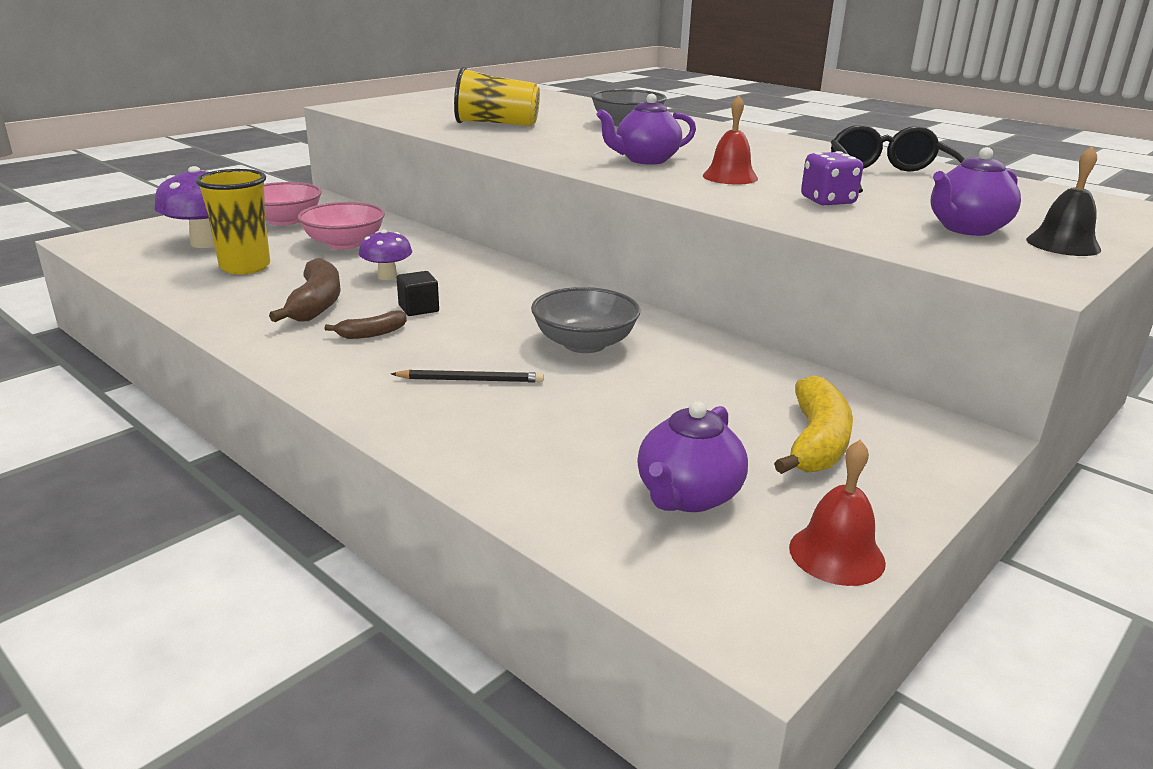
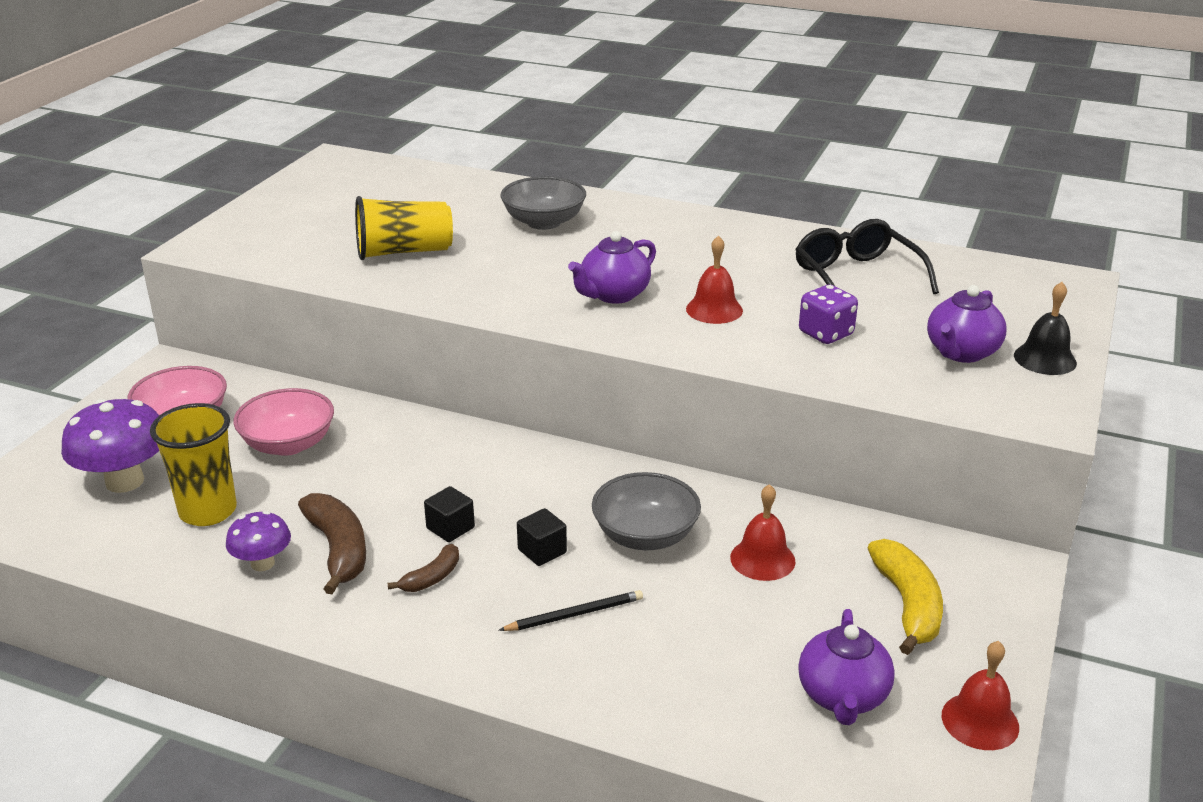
camera: 20 degrees left, 5 degrees up
purple mushroom [359,229,412,280] -> purple mushroom moved to [226,511,291,571]
none -> black cube [517,508,567,566]
none -> red bell [730,484,795,581]

